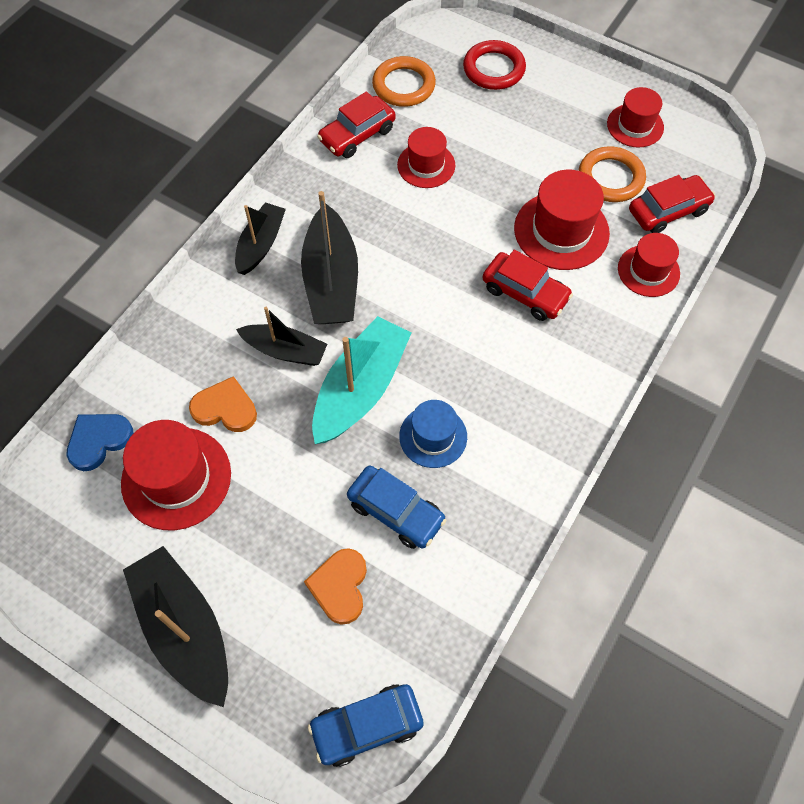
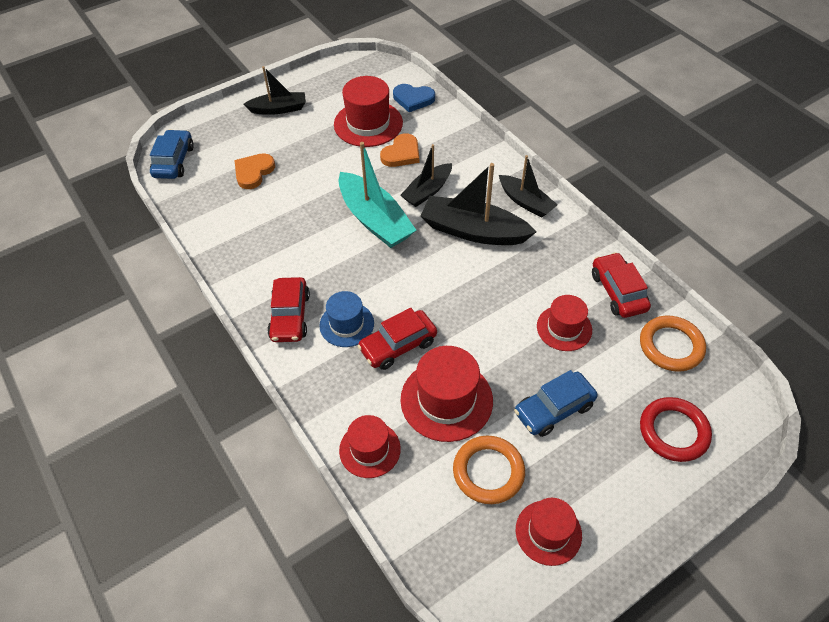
camera: 115 degrees right, 10 degrees down
blue heart [67,414,133,471] -> blue heart turned 120 degrees clockwise [393,84,435,112]
black boat [123,546,228,707] -> black boat [243,66,306,115], size x0.63
orange heart [304,548,367,625] -> orange heart turned 90 degrees counterclockwise [234,153,275,189]
blue car [347,465,447,549] -> blue car moved to [514,370,598,437]
blue hat [399,400,467,468] -> blue hat moved to [319,291,374,347]
red car [629,175,716,233] -> red car moved to [267,277,310,342]

